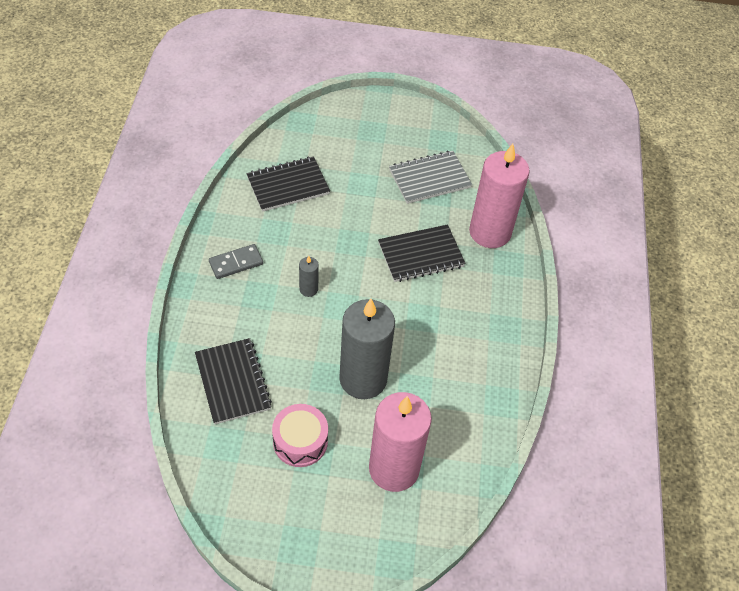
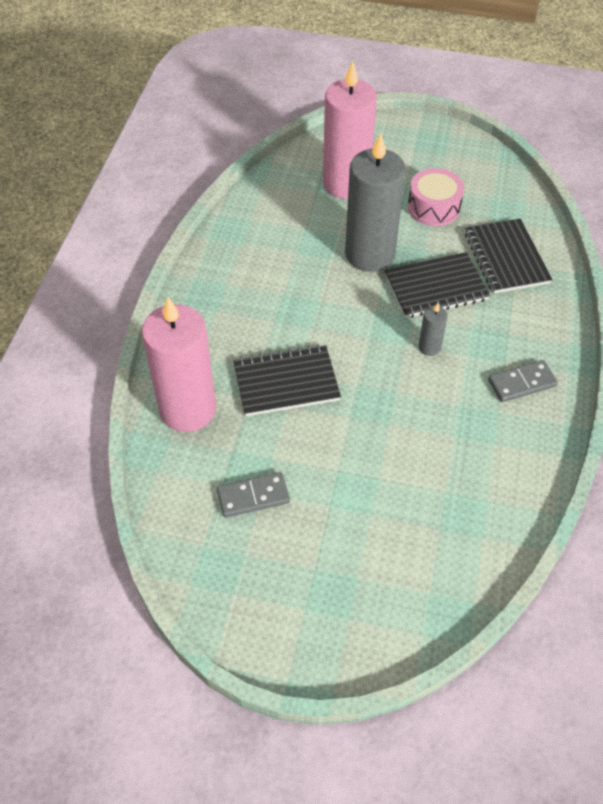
camera: 170 degrees left, 0 degrees up
black notebook [247,156,330,212] -> black notebook moved to [385,252,490,318]
grey notebook [389,151,472,204] -> grey domino [217,472,290,518]

